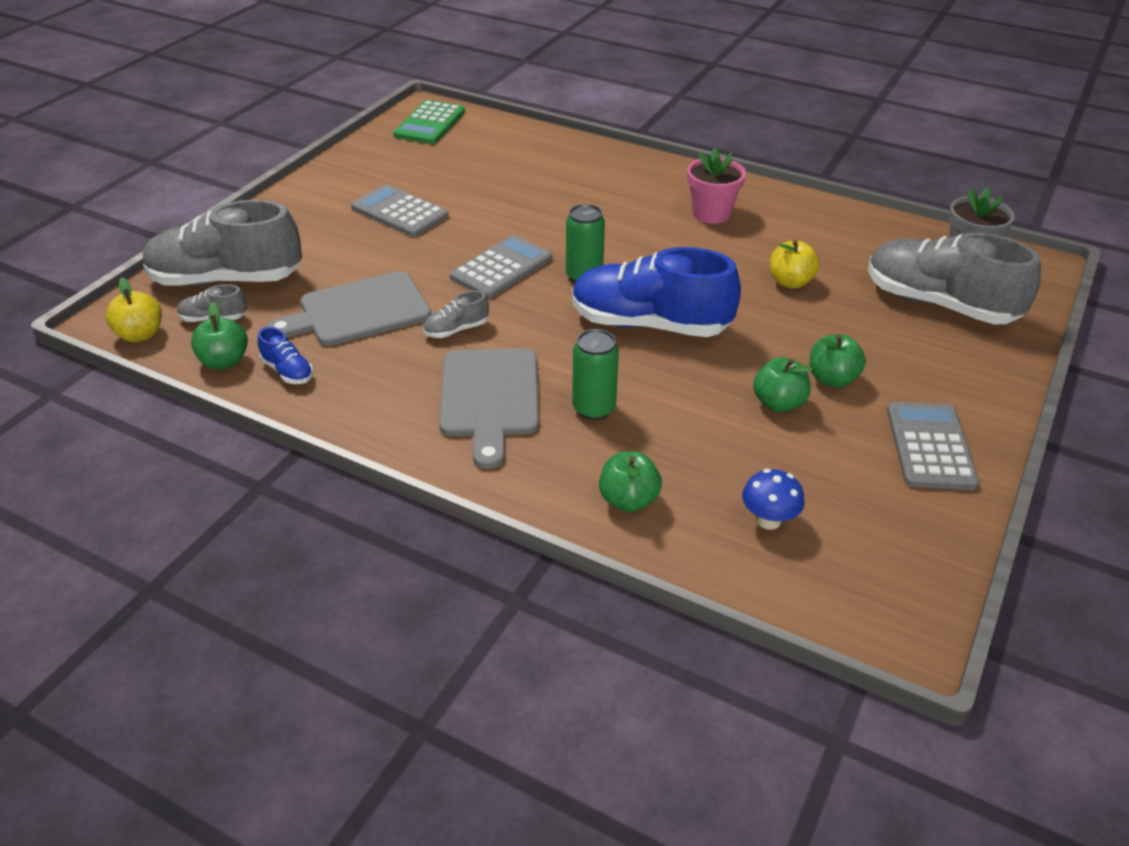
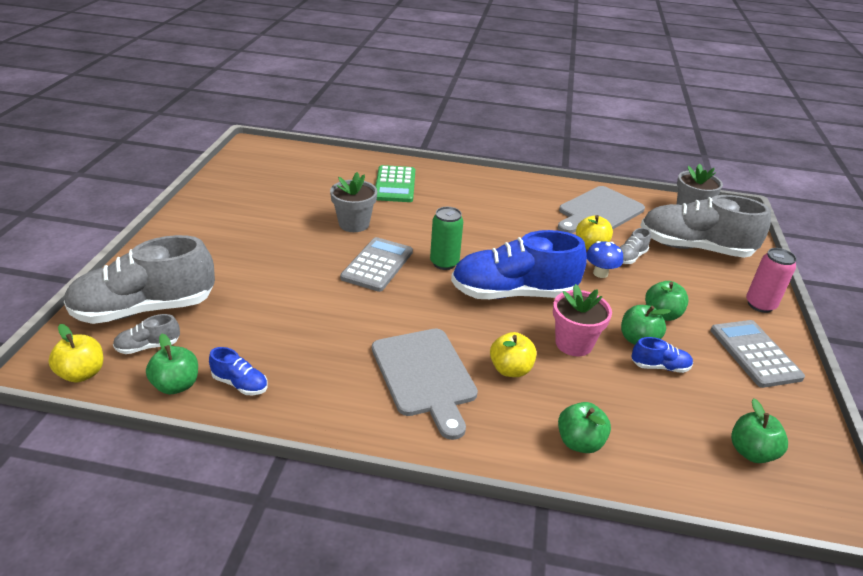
camera: 20 degrees left, 5 degrees down
grey cutting board [266,271,431,346] -> grey cutting board moved to [558,186,645,233]
grey calculator [351,184,449,237] -> none
green calculator [393,100,465,144] -> green calculator moved to [375,165,415,202]
grey shoe [423,290,489,338] -> grey shoe moved to [619,228,651,264]
green can [572,329,619,420] -> yellow apple [490,332,537,377]
pink flower pot [687,148,746,224] -> pink flower pot moved to [553,284,612,357]
blue mushroom [742,469,804,530] -> blue mushroom moved to [586,241,623,278]
none -> grey flower pot [330,172,377,232]
none -> blue shoe [631,337,693,373]
none -> green apple [731,398,788,463]
none -> pink can [746,248,797,313]

